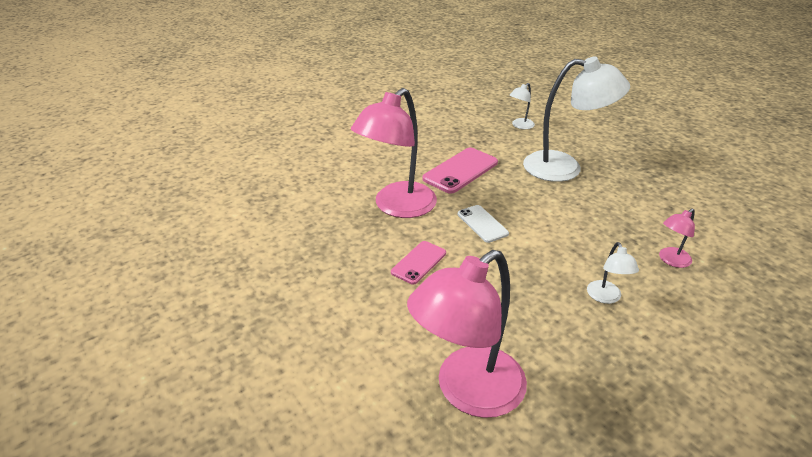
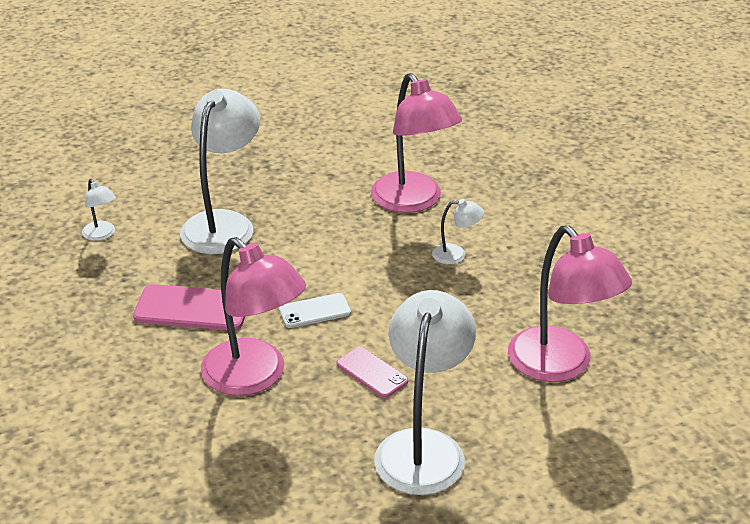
camera: 80 degrees left, 0 degrees up
pink phone [422,148,498,194] -> pink phone turned 45 degrees counterclockwise [133,284,245,331]
pink lamp [659,209,695,268] -> pink lamp [371,73,462,213], size x2.24
none -> white lamp [374,290,476,495]

